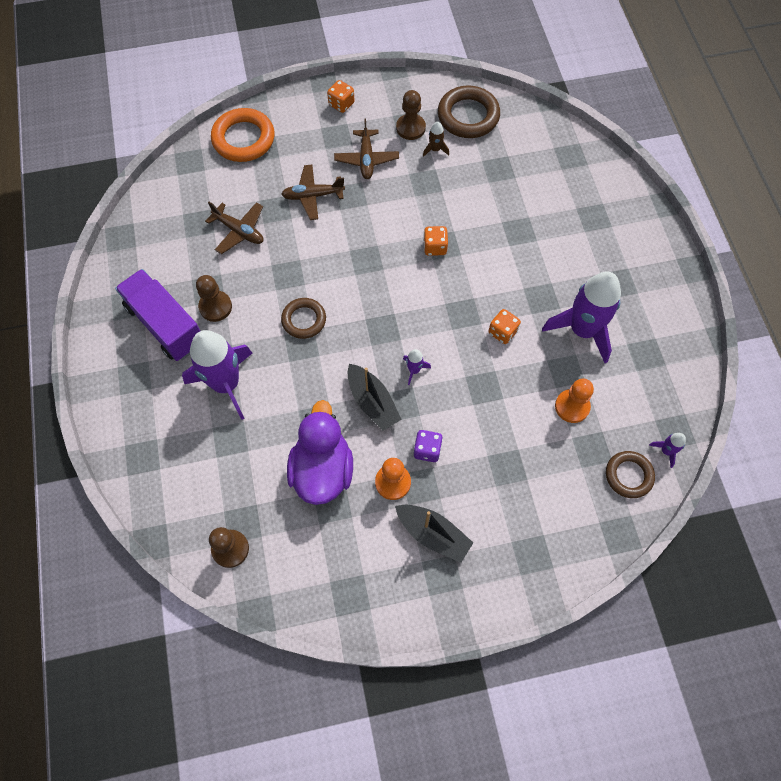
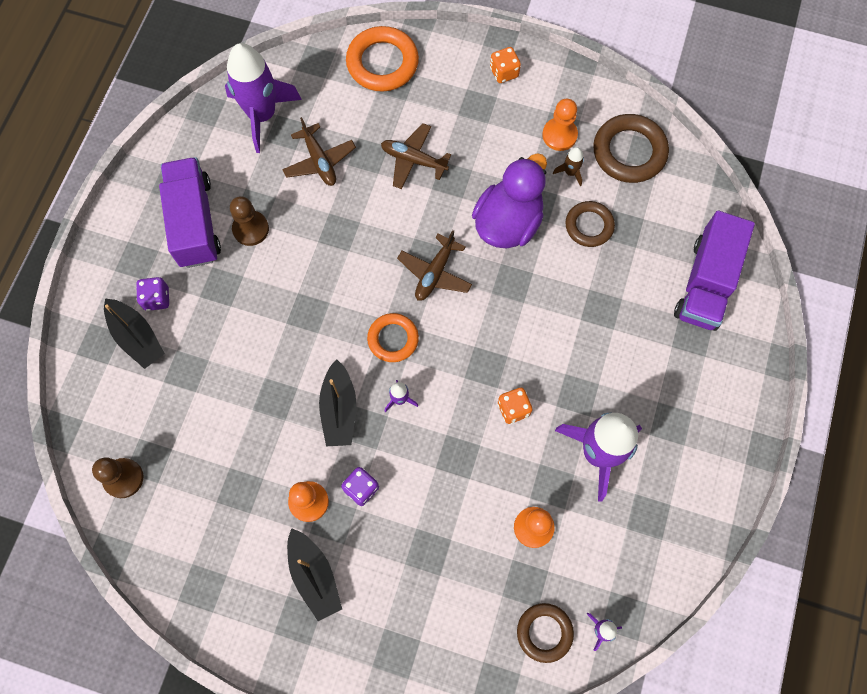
camera: 30 degrees right, 5 degrees up
purple rocket [182,330,253,420] -> purple rocket moved to [225,43,302,153]
brown ring [281,298,326,339] -> brown ring moved to [565,201,615,247]
purple duck [287,400,353,505] -> purple duck moved to [472,153,547,249]
brown plane [334,119,399,179] -> brown plane moved to [397,230,472,301]
brown pawn [396,90,426,140] -> orange pawn [542,99,578,151]
orange dice [423,226,448,256] -> none
none -> black boat [104,299,165,369]
none -> purple dice [136,277,169,311]
none -> orange ring [367,313,419,362]
none -> purple truck [674,211,755,331]

